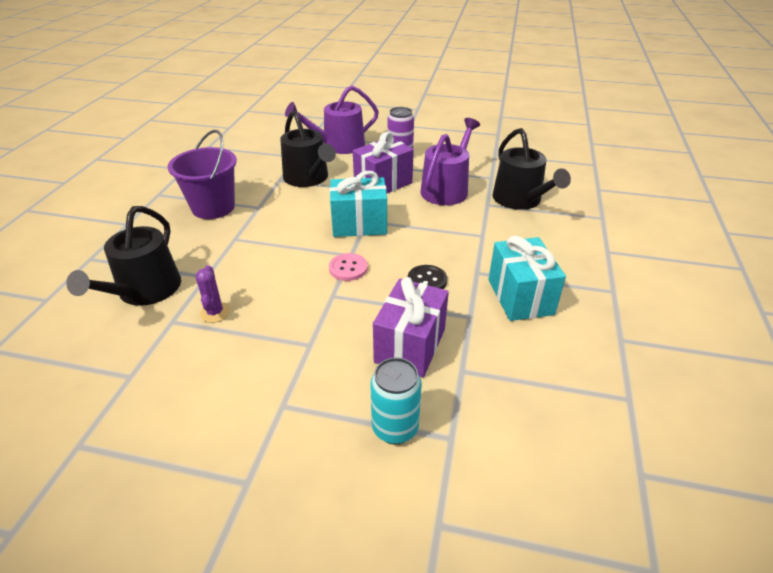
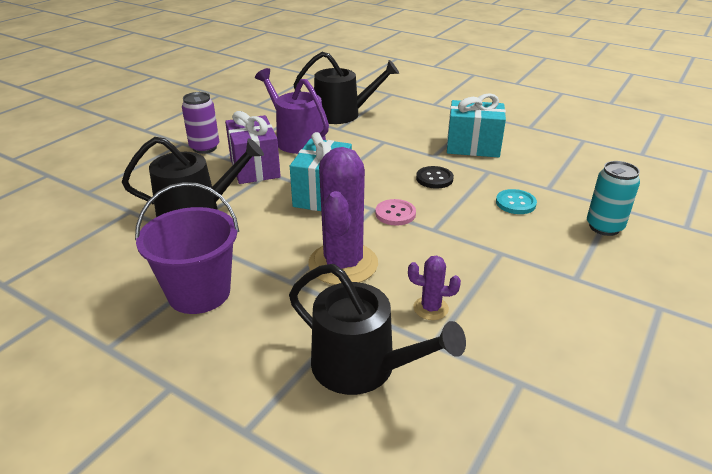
camera: 70 degrees left, 5 degrees down
purple watering can [285,85,379,154] -> none
purple gift [373,277,449,377] -> turquoise button [496,189,537,214]
none -> purple cactus [308,147,378,285]

